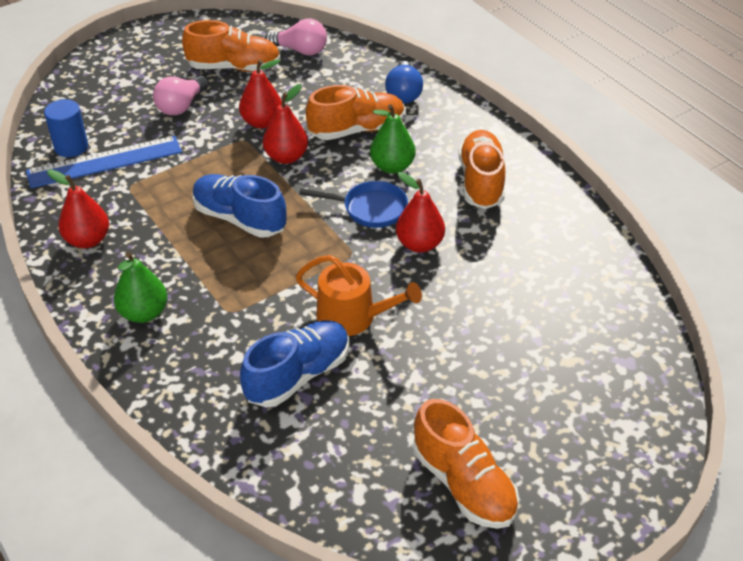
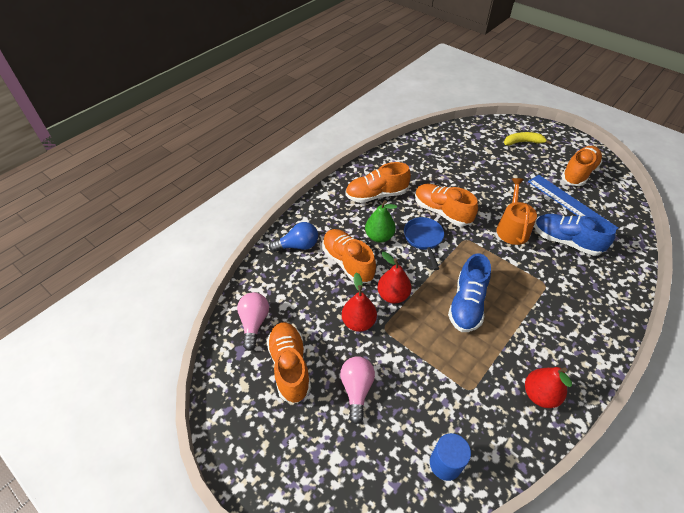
camera: 105 degrees left, 5 degrees up
blue ruler [26,136,182,188] -> blue ruler moved to [528,175,618,230]
green pear [114,252,167,323] -> none
pink light bulb [153,76,209,115] -> pink light bulb turned 105 degrees counterclockwise [340,356,375,424]
red pear [396,172,445,253] -> orange shoe [415,184,478,226]
none -> yellow banana [504,132,552,146]

